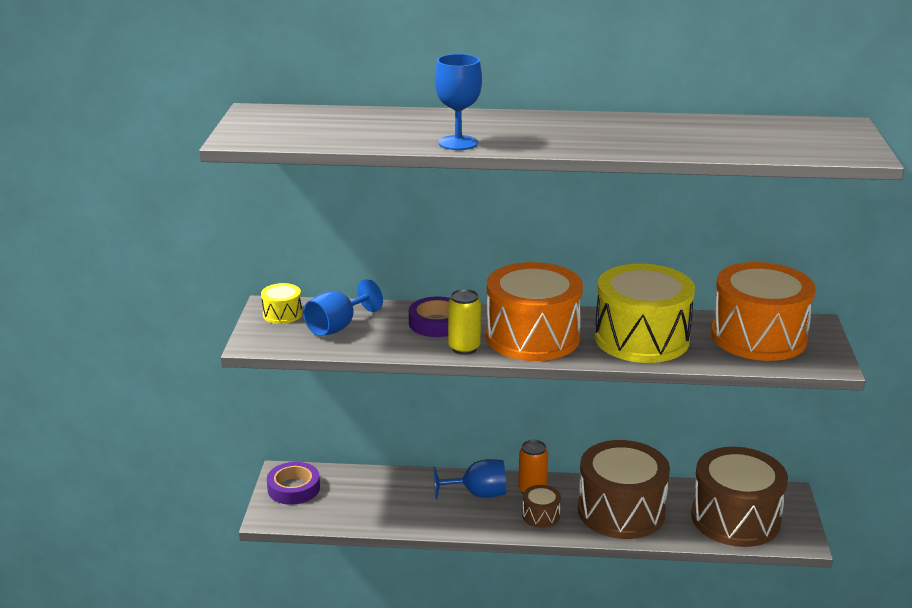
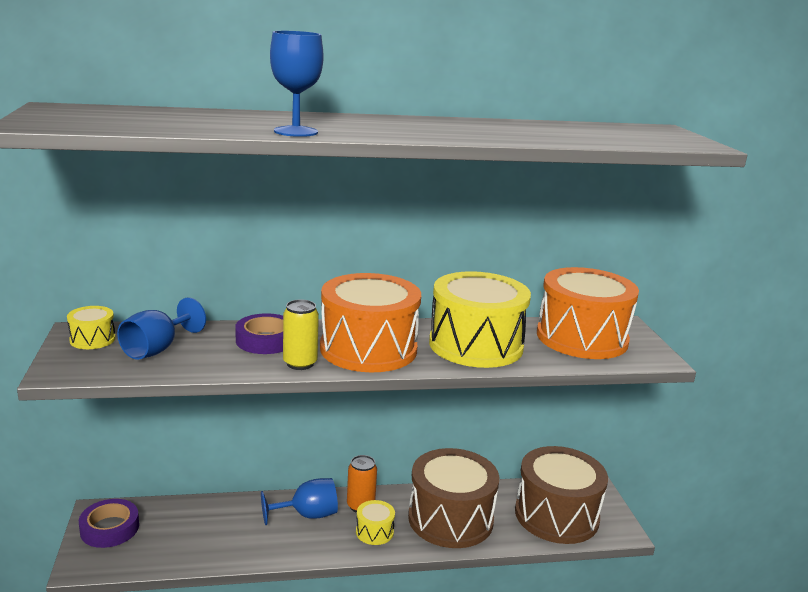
camera: 15 degrees left, 5 degrees down
brown drum [522,485,561,528] -> yellow drum [356,500,395,545]

